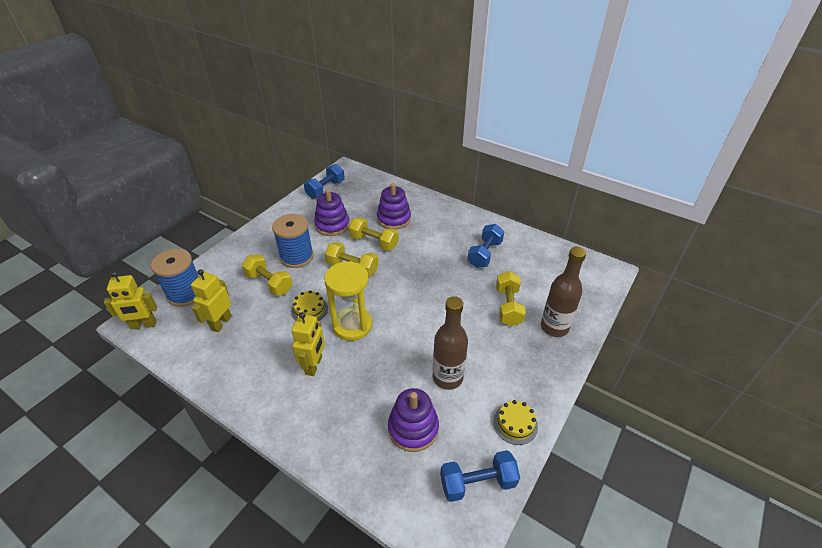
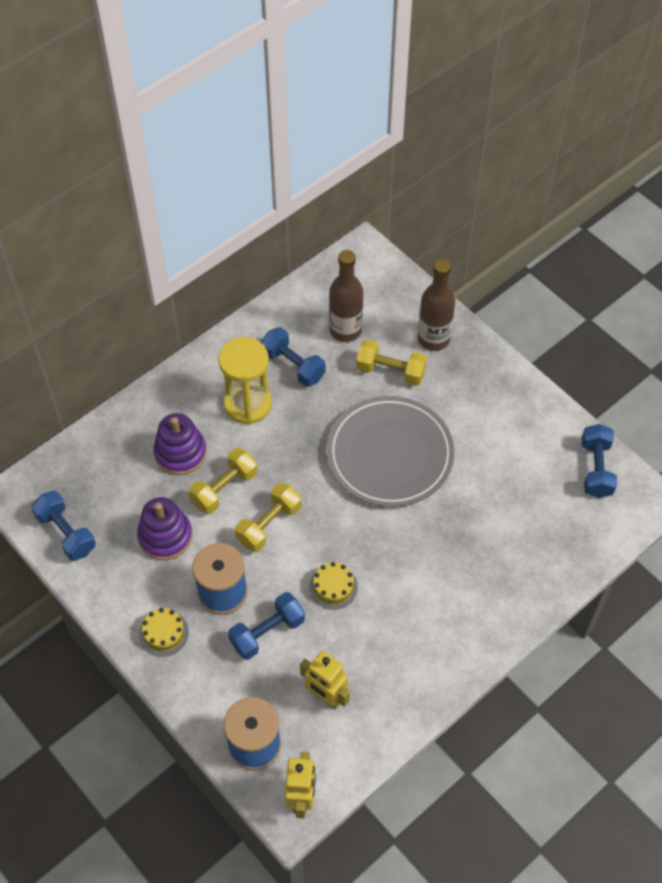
camera: 75 degrees left, 15 degrees up
yellow dumbbell [242,254,293,296] -> blue dumbbell [228,592,305,660]
yellow robot [291,312,325,376] -> none
yellow hourglass [324,261,372,341] -> yellow hourglass moved to [218,337,272,424]
purple stacking toy [388,388,439,452] -> none
brown bottle [433,296,468,390] -> brown bottle moved to [329,250,363,342]
yellow cake [493,400,538,445] -> yellow cake moved to [139,608,189,657]
none -> grey plate [327,396,454,507]

